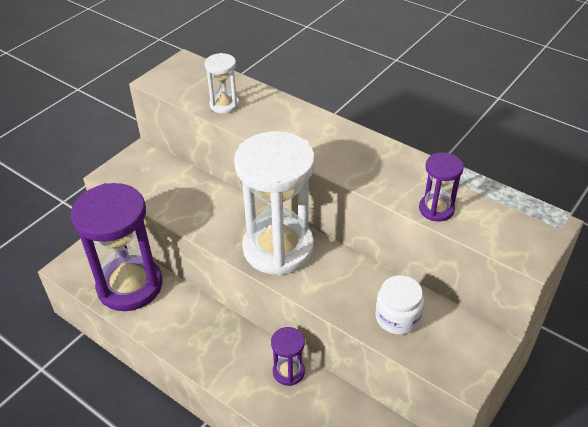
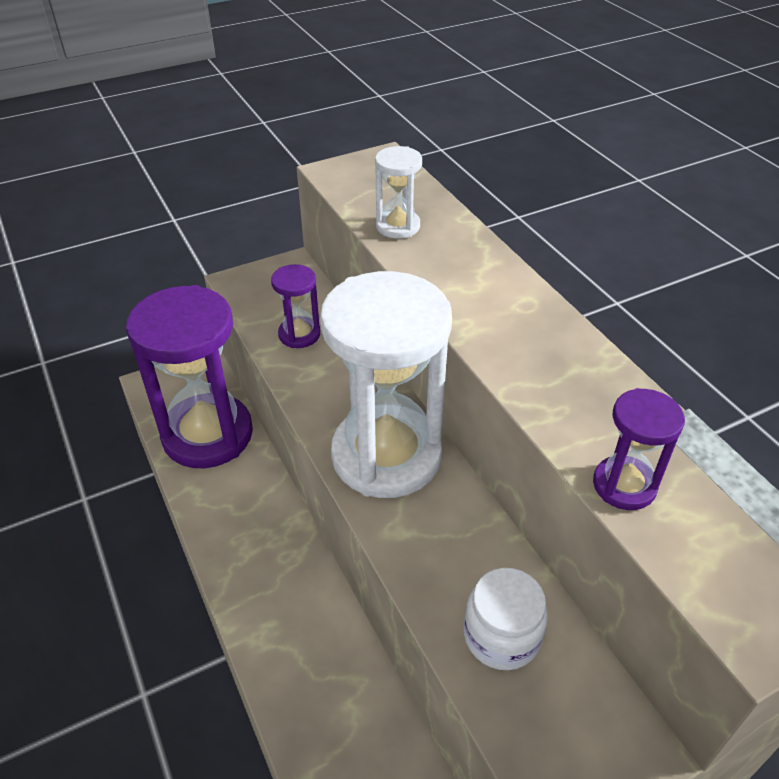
camera: 25 degrees right, 0 degrees up
purple hourglass [271,327,305,386] -> purple hourglass moved to [271,264,320,348]

